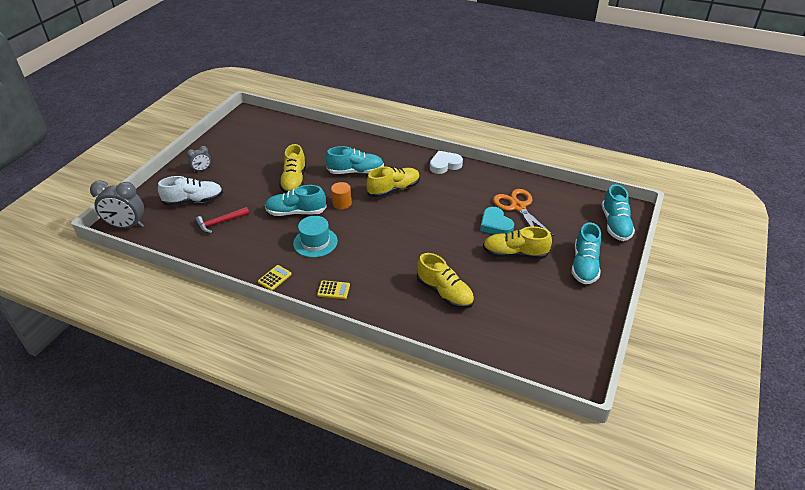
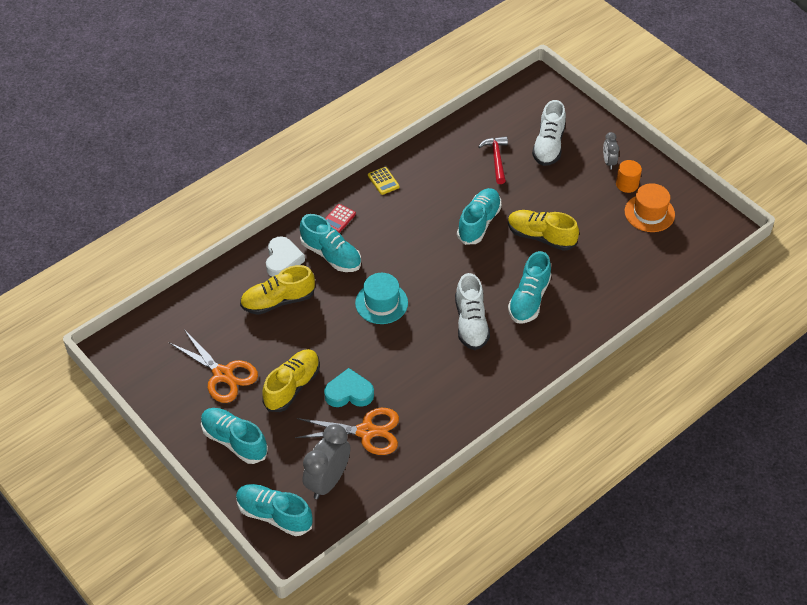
camera: 115 degrees right, 10 degrees up
grey clock [90,180,144,228] -> grey clock moved to [302,424,350,499]
turquoise hat [293,216,338,258] -> turquoise hat moved to [355,273,408,324]
yellow calculator [317,280,350,299] -> red calculator [325,204,356,233]
orange cylinder [331,182,352,209] -> orange cylinder moved to [616,160,642,193]
yellow shoe [366,167,420,198] -> white shoe [455,273,490,350]
white heart [430,151,463,174] -> white heart moved to [266,236,305,277]
none -> orange scissors [170,329,258,403]
none -> turquoise shoe [300,214,361,272]
none -> orange hat [625,183,675,232]

